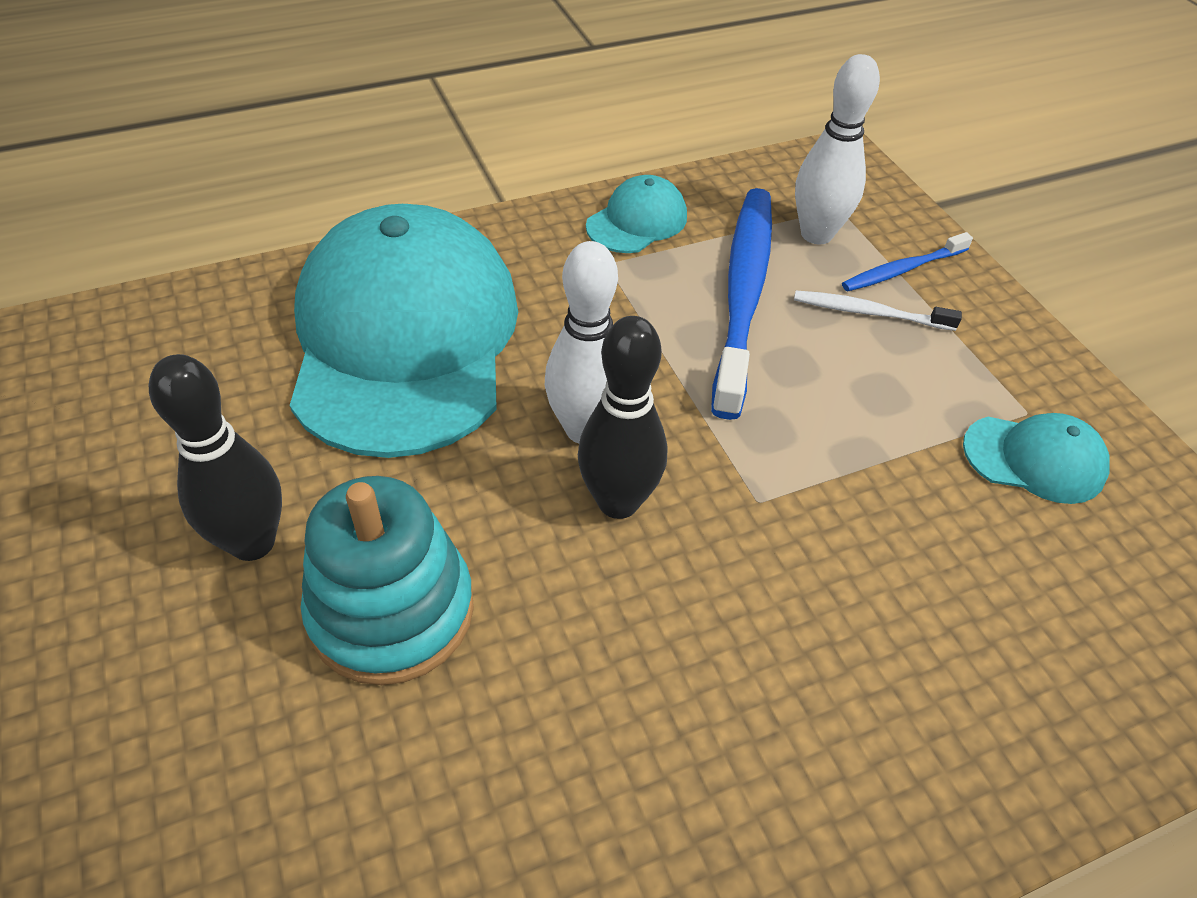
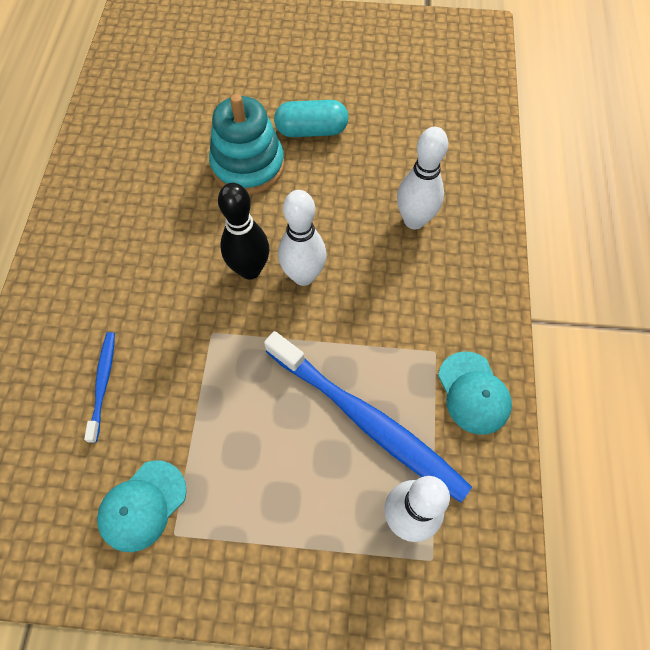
camera: 120 degrees right, 15 degrees up
black bowling pin [149,354,282,561] -> turquoise capsule [274,100,348,137]
turquoise cap [290,204,518,458] -> white bowling pin [397,127,448,229]
white toothbrush [794,291,962,331] -> none
blue toothbrush [842,232,973,291] -> blue toothbrush moved to [84,332,115,443]

